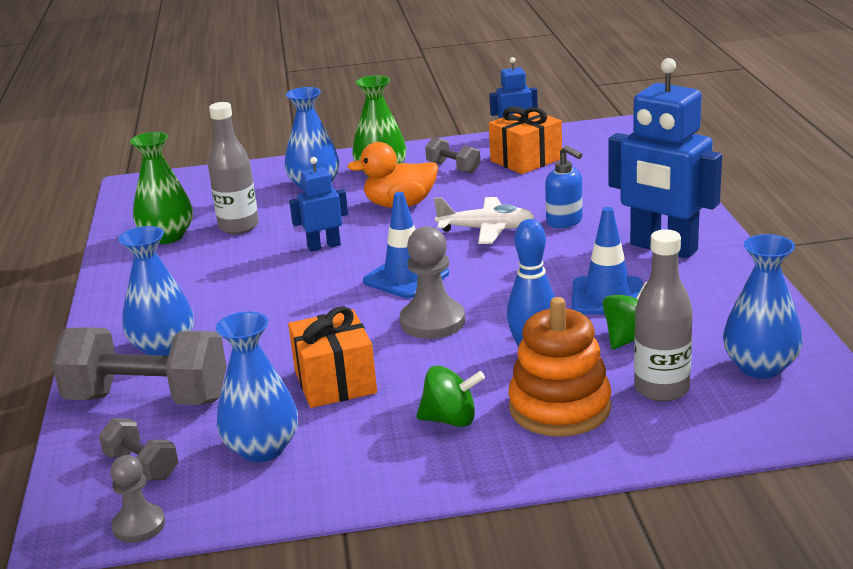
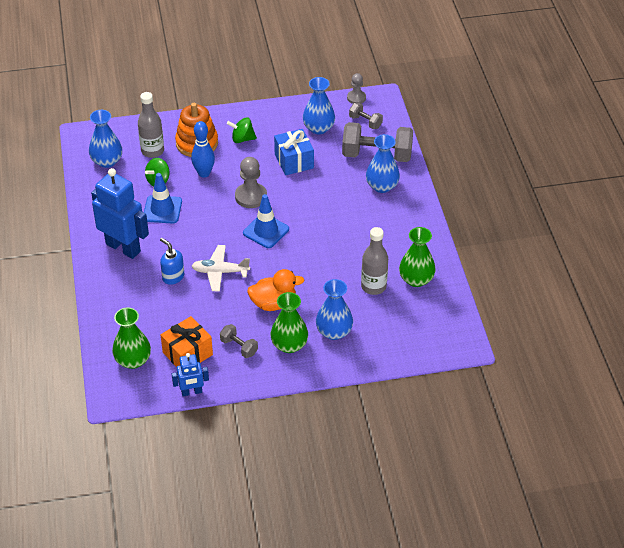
camera: 175 degrees right, 20 degrees up
orange gift [288,306,377,408] -> blue gift [274,129,314,175]
blue robot [289,157,348,252] -> none
none -> green vase [112,308,151,369]

